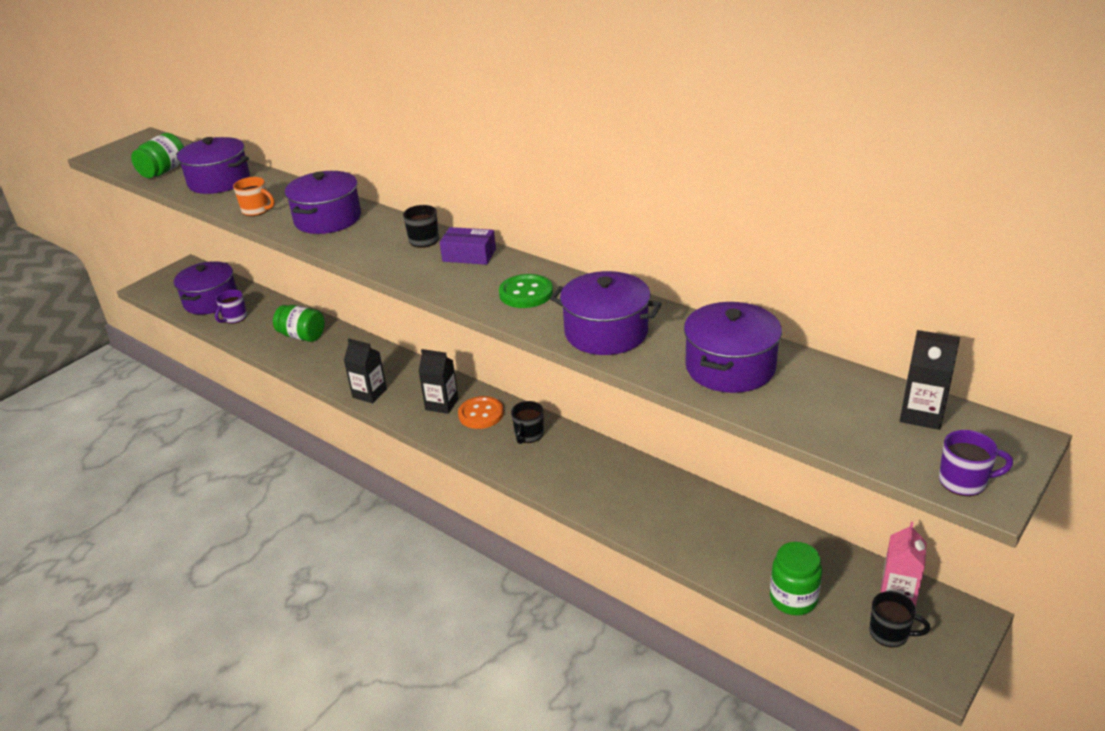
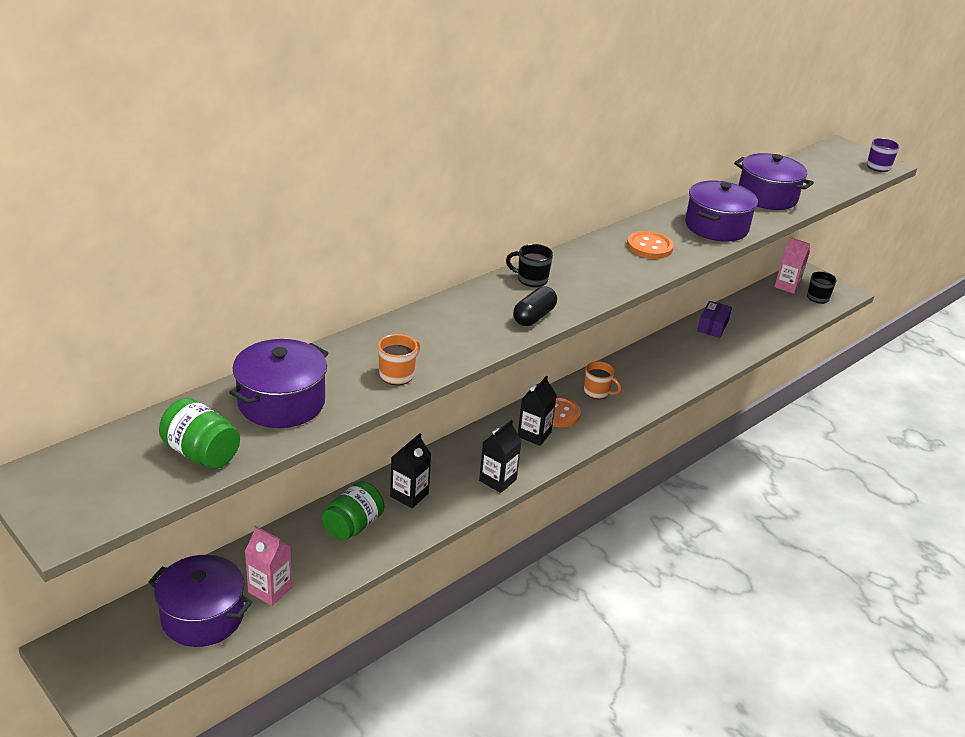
camera: 85 degrees left, 0 degrees up
purple mug [215,290,247,324] -> pink carton [245,526,292,606]
purple pot [285,171,361,234] -> none
purple box [440,227,496,265] -> purple box moved to [697,301,732,338]
green button [499,274,553,308] -> orange button [627,231,674,259]
black mug [511,401,544,444] -> orange mug [584,361,622,399]
green jar [770,542,822,615] -> none
black carton [900,330,960,430] -> black carton moved to [390,433,431,508]
none -> black capsule [513,286,557,326]

